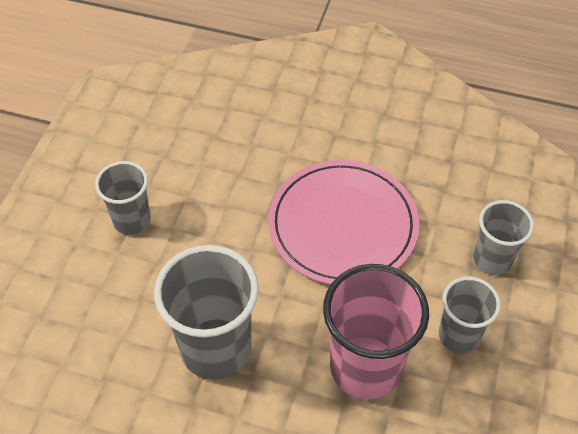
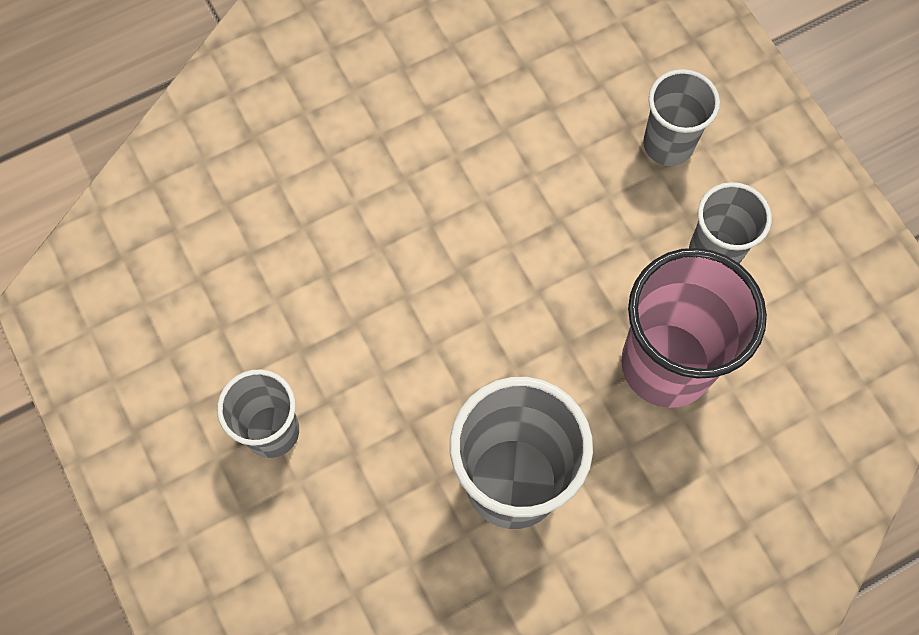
camera: 45 degrees left, 15 degrees up
pink plate [268,160,419,285] -> none

